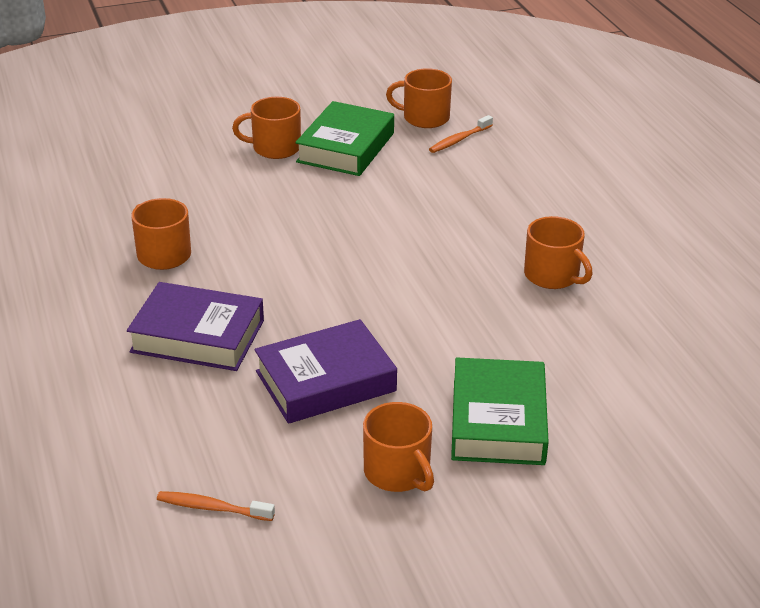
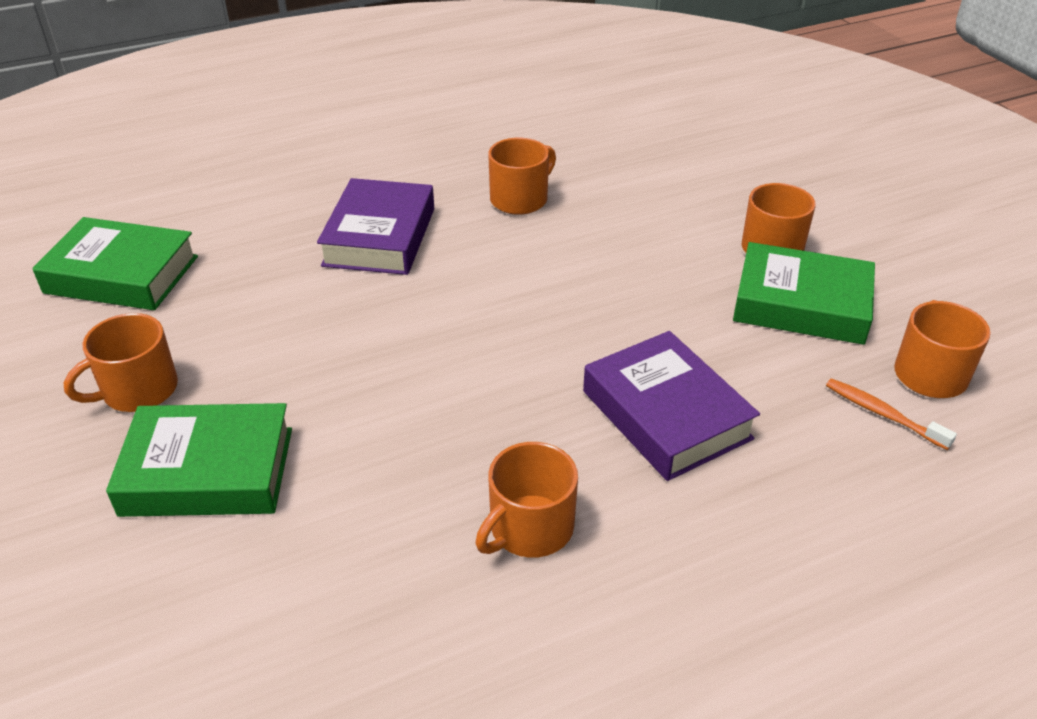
camera: 85 degrees right, 5 degrees up
orange toothbrush [157,491,275,521] -> green book [32,217,198,310]
purple book [254,319,397,424] -> purple book moved to [583,331,760,481]

